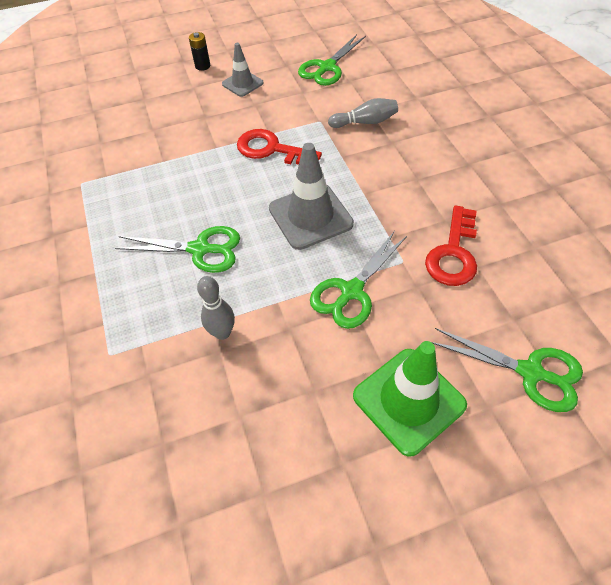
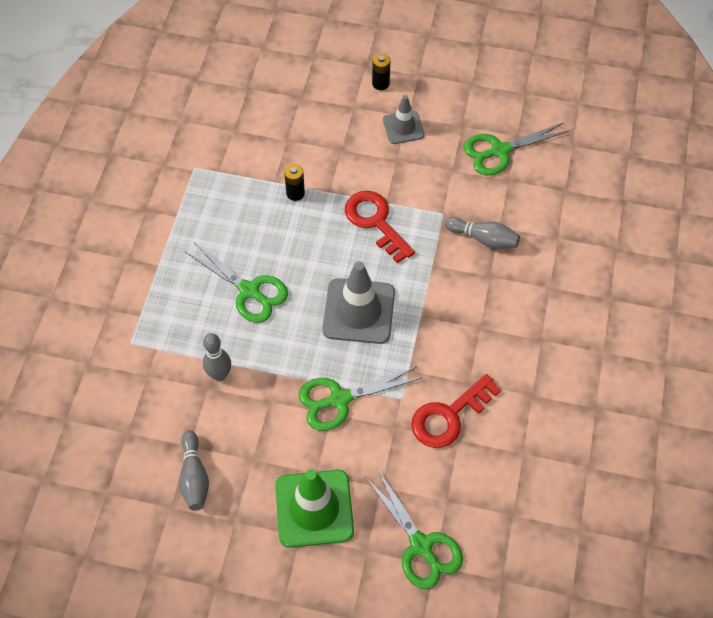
camera: 30 degrees right, 5 degrees up
none -> grey bowling pin [179,430,209,511]
none -> black battery [284,164,305,201]

